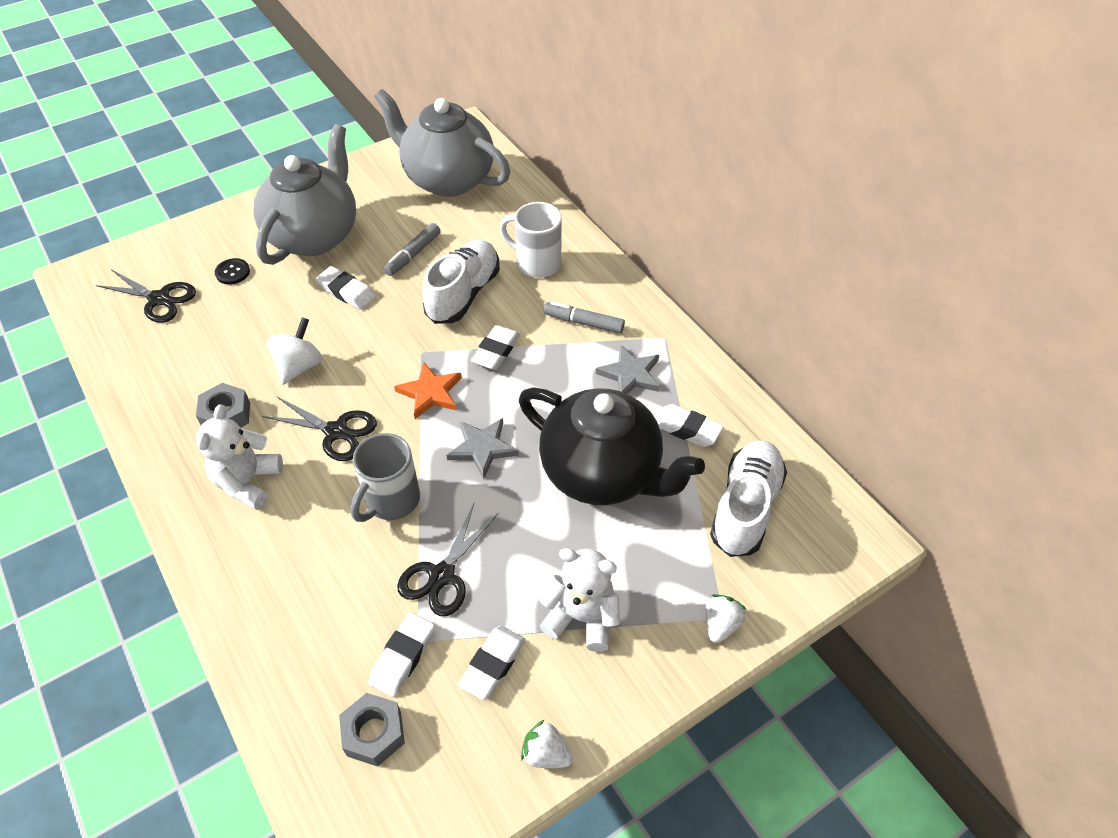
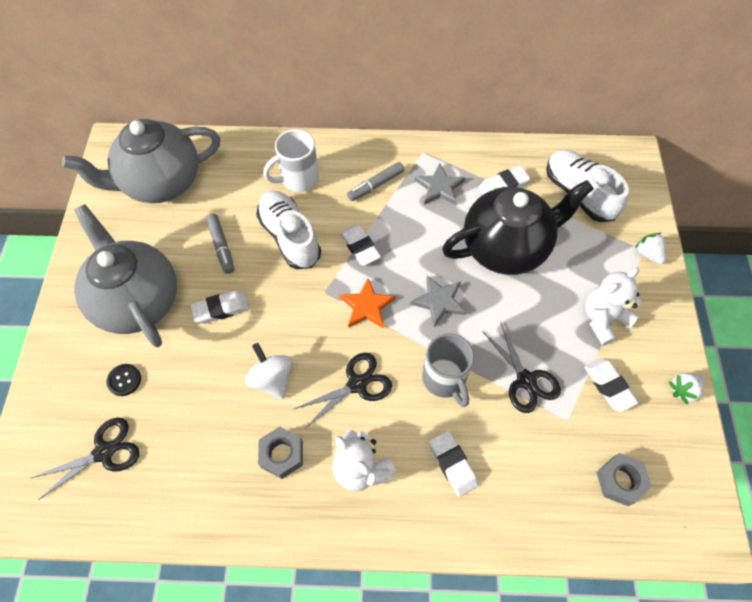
camera: 55 degrees left, 10 degrees up
white eraser [368,613,435,697] -> white eraser moved to [429,431,478,497]

